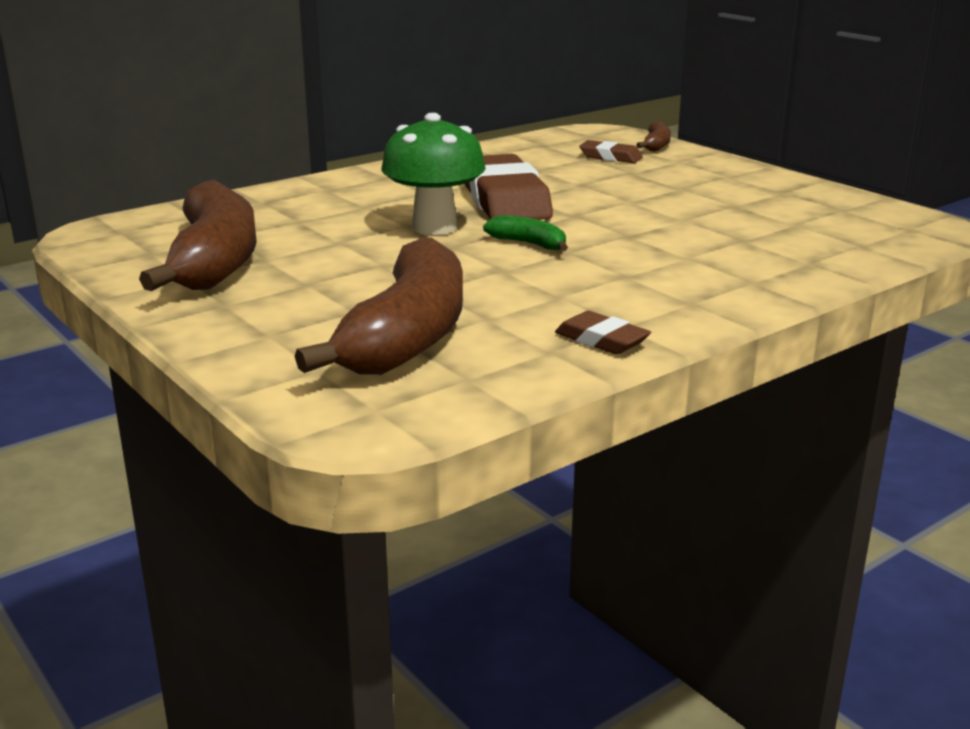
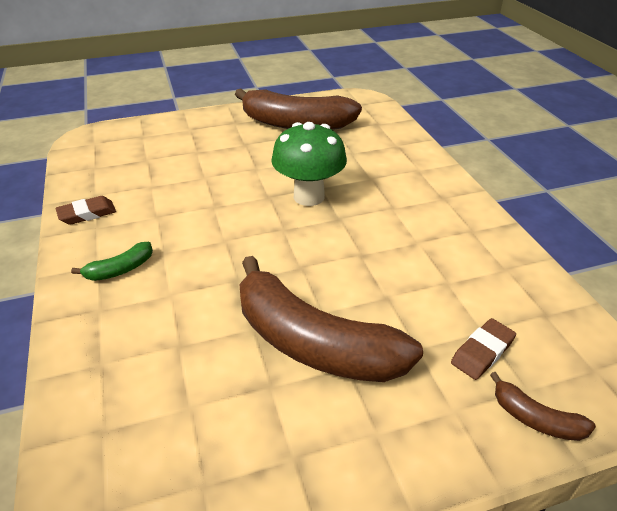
camera: 110 degrees right, 15 degrees up
brown banana [295,238,463,375] -> brown banana moved to [239,256,423,382]
brown eraser [465,154,553,220] -> none
green banana [483,215,568,251] -> green banana moved to [71,242,153,281]

